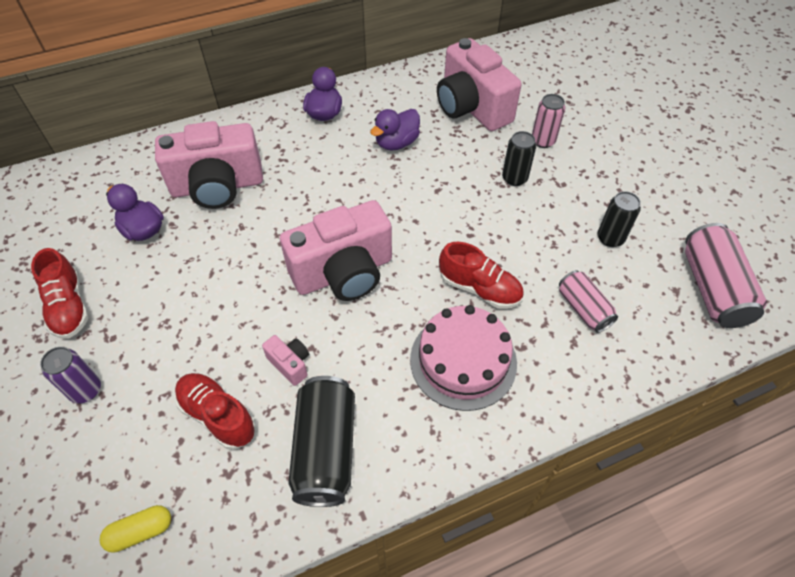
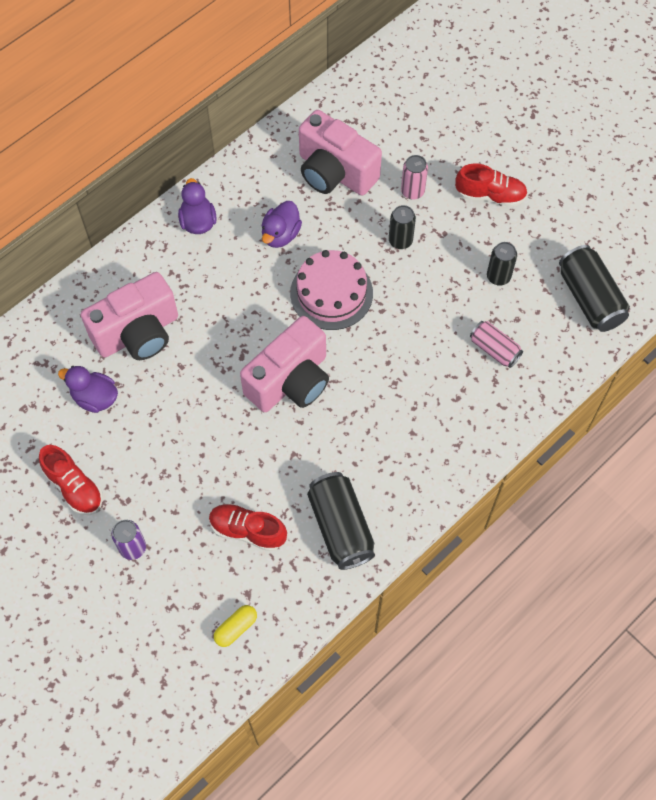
camera: 20 degrees left, 10 degrees up
pink camera [262,335,309,386] -> none
pink cake [410,305,517,411] -> pink cake moved to [290,250,373,330]
red shoe [439,242,524,309] -> red shoe moved to [455,163,528,207]
pink can [685,223,767,328] -> black can [559,245,630,332]

